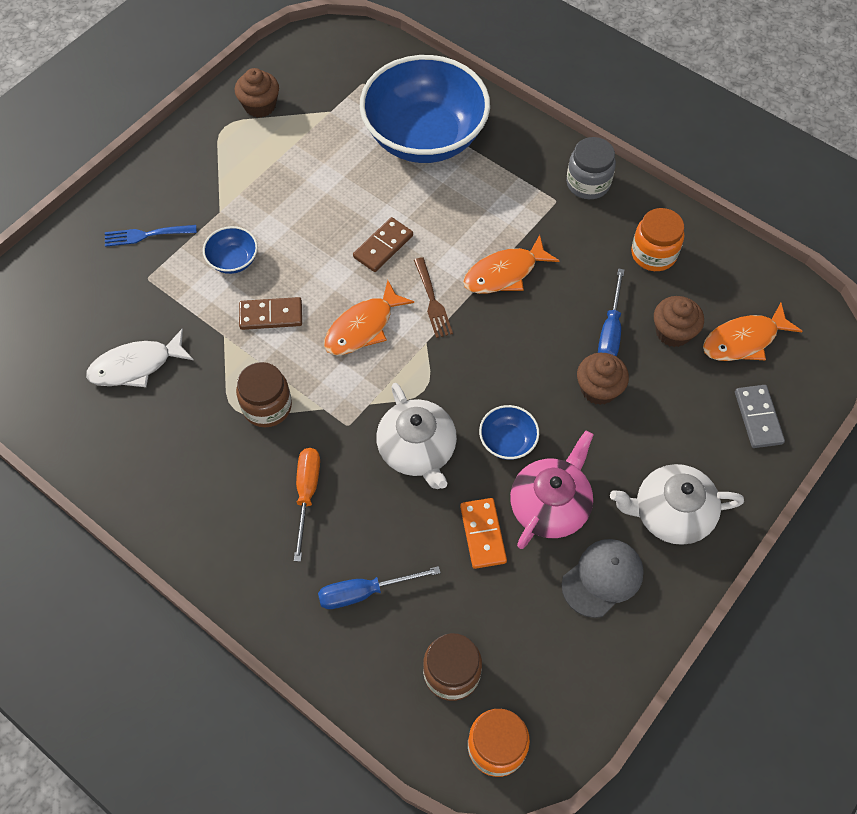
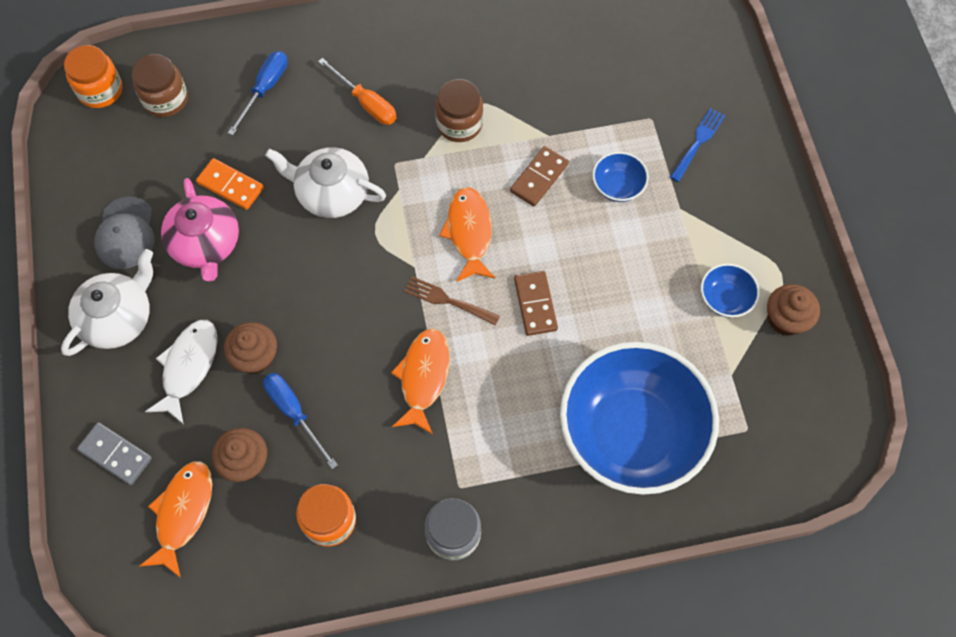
camera: 130 degrees right, 5 degrees up
white fish [86,328,193,387] -> white fish moved to [145,320,218,424]
blue bowl [479,405,539,460] -> blue bowl moved to [701,263,760,318]

